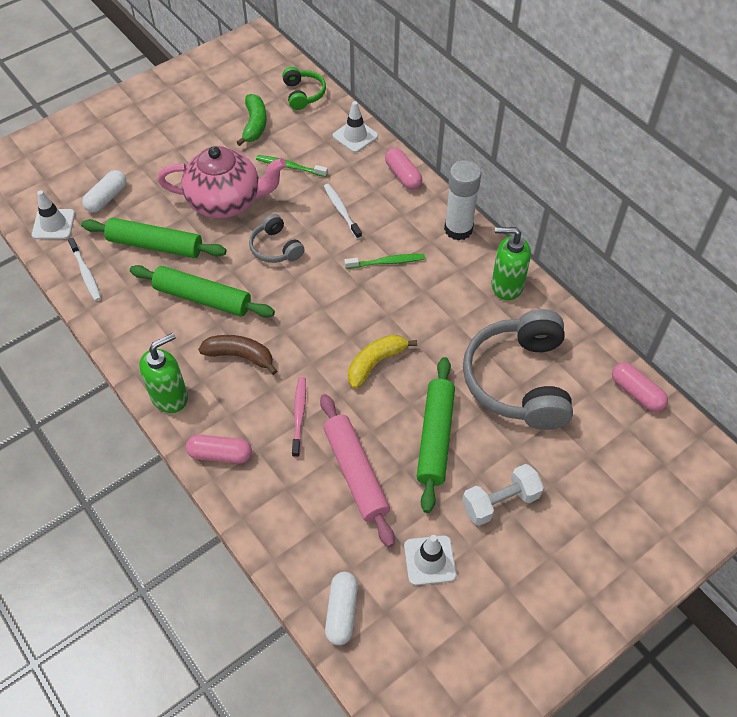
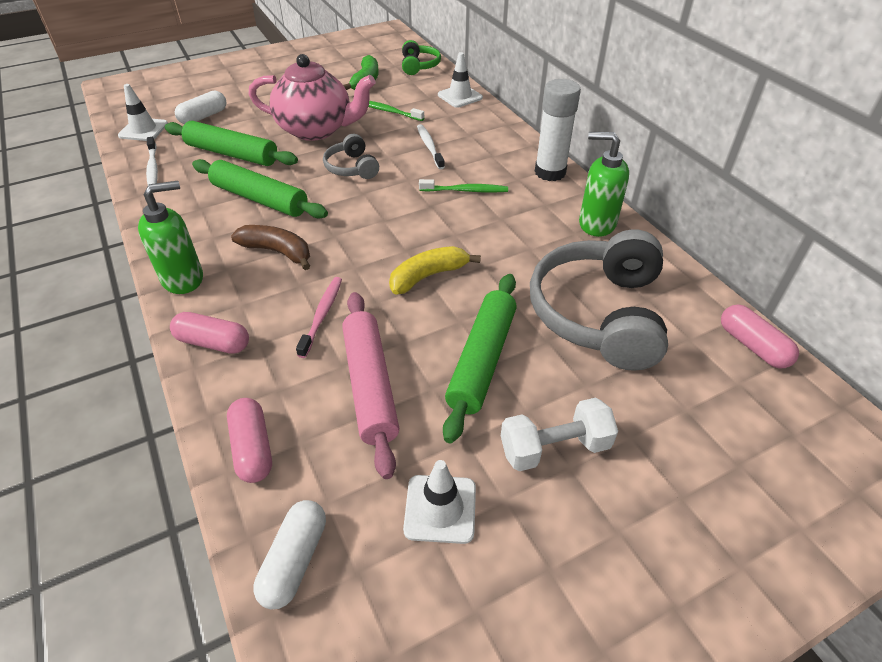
camera: 10 degrees right, 10 degrees down
pink capsule [385,148,423,190] -> pink capsule moved to [227,398,272,483]

